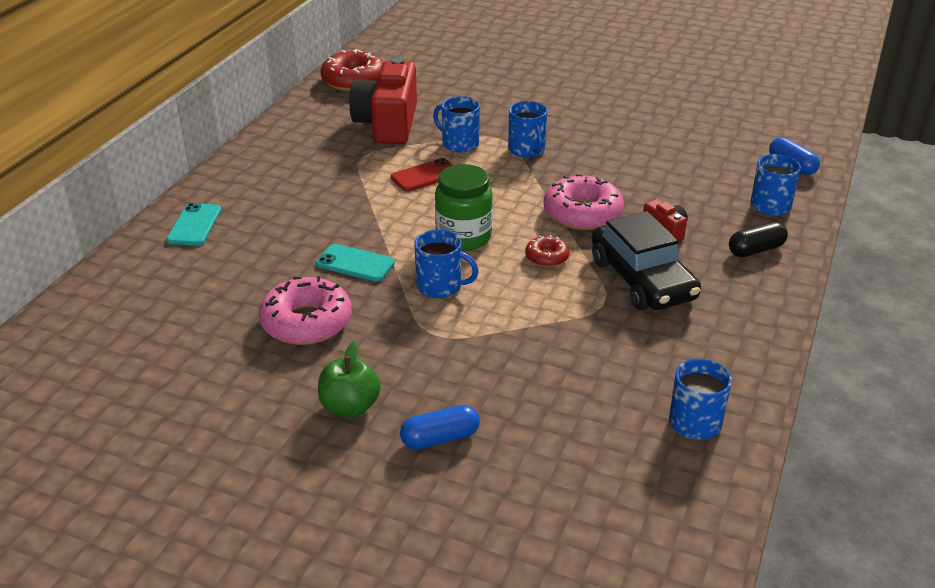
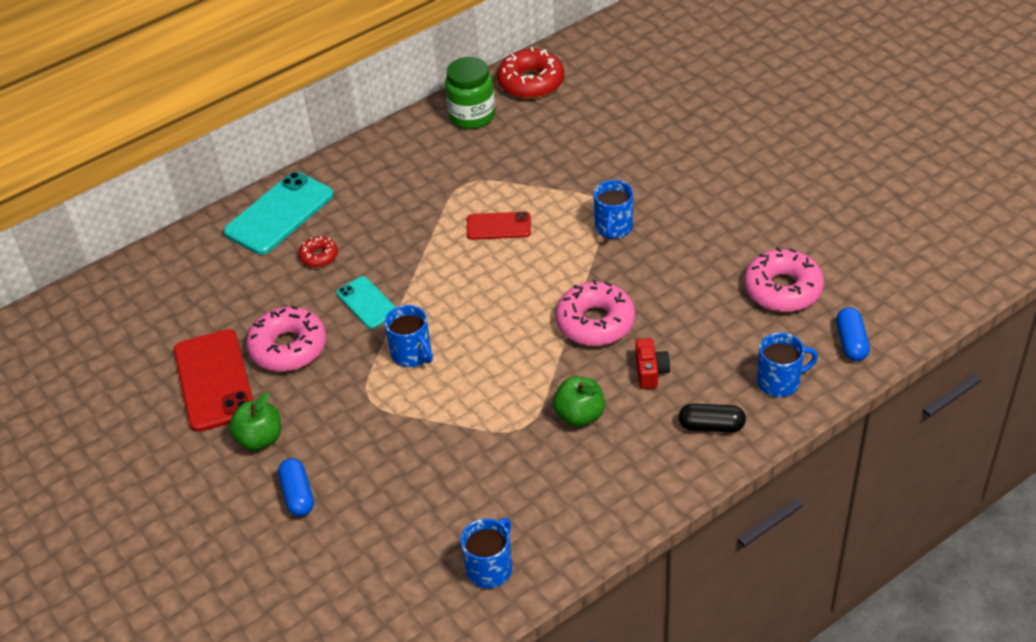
camera: 35 degrees right, 10 degrees up
turquoise phone [166,203,221,246] -> turquoise phone [224,172,334,255], size x1.74
red camera [349,57,417,144] -> none
blue capsule [400,405,480,450] -> blue capsule turned 60 degrees clockwise [278,458,314,517]
blue mug [433,96,480,152] -> none
green jar [435,164,493,251] -> green jar moved to [445,57,495,129]
red donut [525,235,569,267] -> red donut moved to [299,236,338,267]
black car [592,211,701,310] -> green apple [553,377,605,427]
none -> red phone [174,329,253,432]
none -> pink donut [744,247,824,312]

